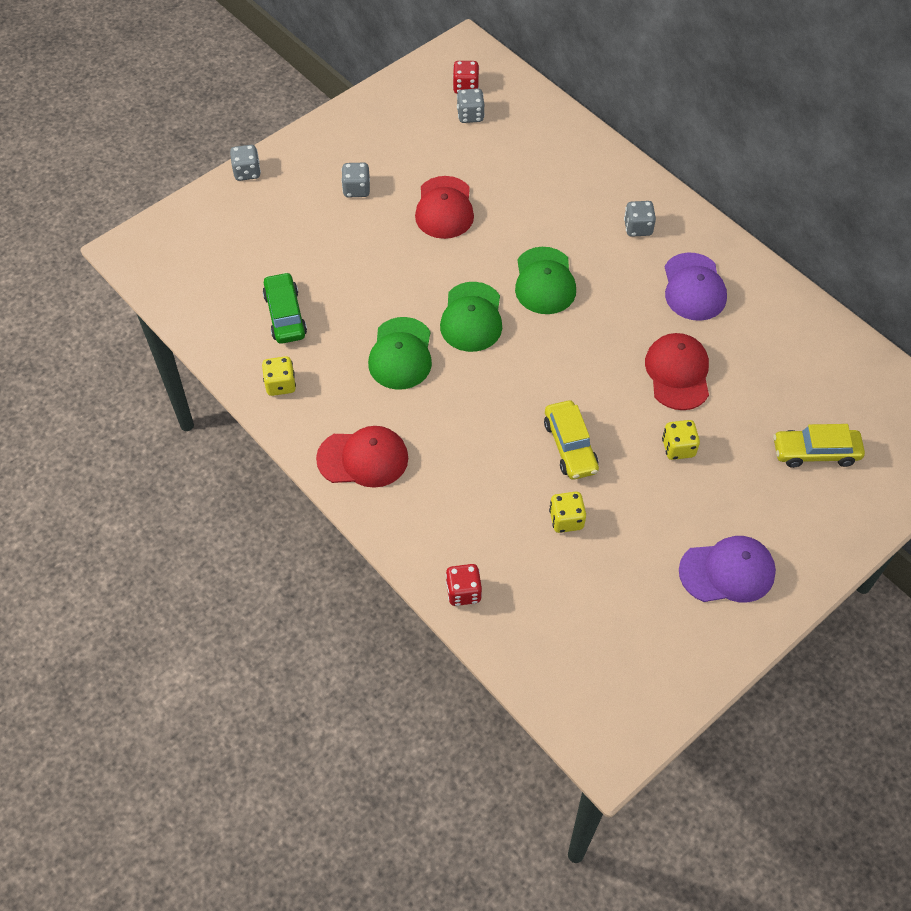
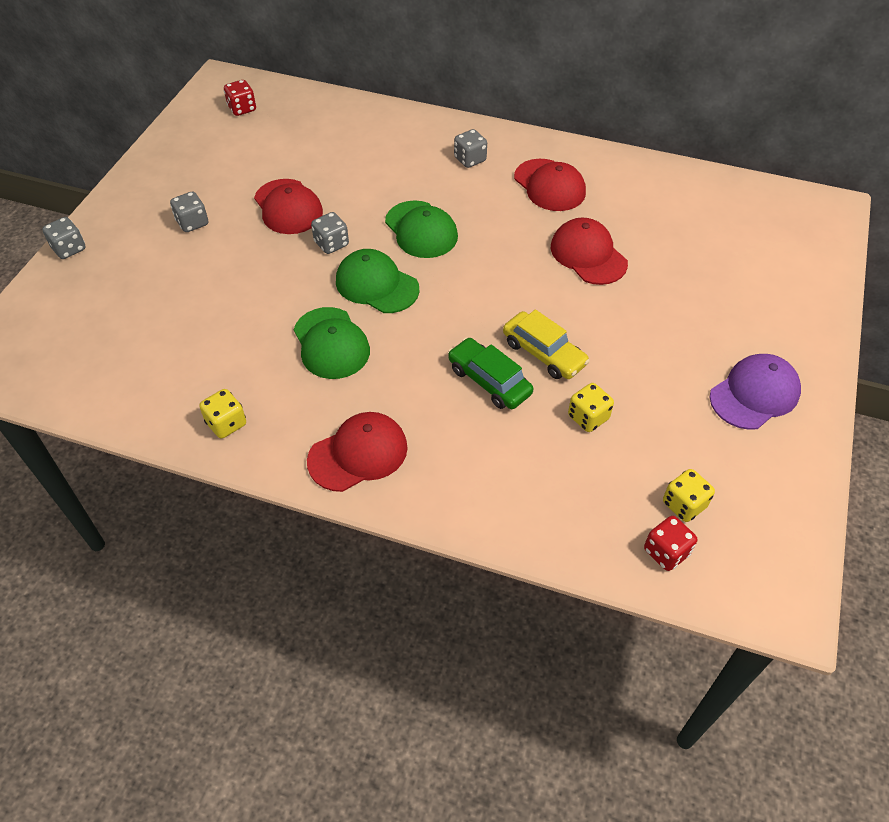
camera: 30 degrees left, 5 degrees down
green car [263,272,307,344] -> green car moved to [448,337,534,409]
green cap [440,282,502,352] -> green cap turned 150 degrees clockwise [336,249,419,313]
red dice [446,564,482,606] -> red dice moved to [644,516,697,571]
grey dice [457,88,485,123] -> grey dice moved to [311,212,349,254]
yellow dice [662,420,700,460] -> yellow dice moved to [663,469,715,522]
purple cap [665,252,727,321] -> red cap [514,159,586,211]
yellow car [773,424,865,468] -> none

